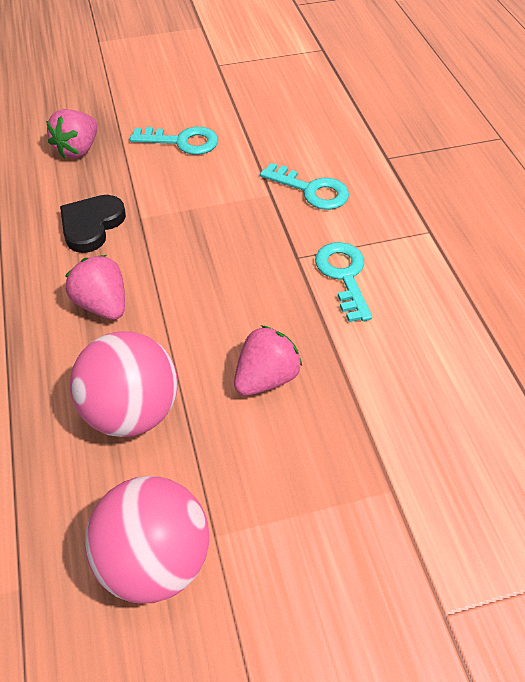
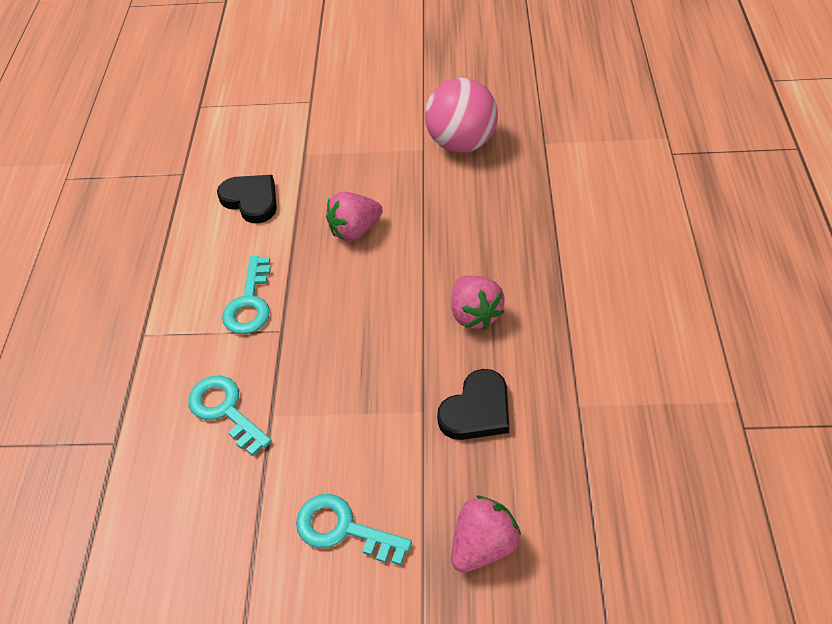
camera: 160 degrees left, 0 degrees up
pink ball [70,331,178,437] -> none
none -> black heart [217,175,277,223]

